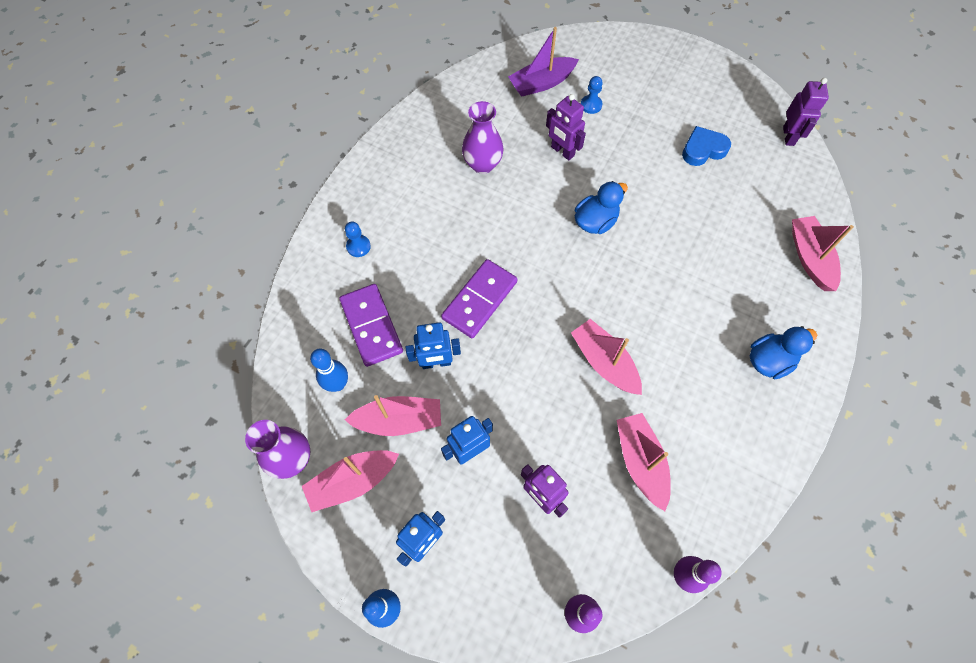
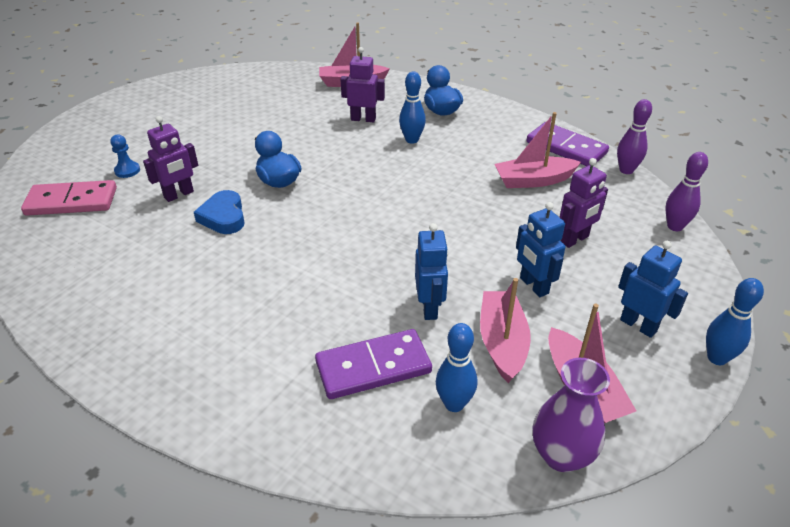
camera: 85 degrees left, 25 degrees down
blue pawn [345,222,371,257] -> none
purple domino [441,259,517,338] -> purple domino moved to [527,122,609,166]
purple vase [462,101,504,174] -> none
purple boat [508,27,579,97] -> pink domino [21,180,117,216]
pink boat [571,319,642,395] -> none
blue heart [682,126,731,166] -> blue heart moved to [194,190,245,234]
purple robot [783,78,829,146] -> purple robot moved to [340,47,385,122]
none -> blue bowling pin [399,71,426,144]

